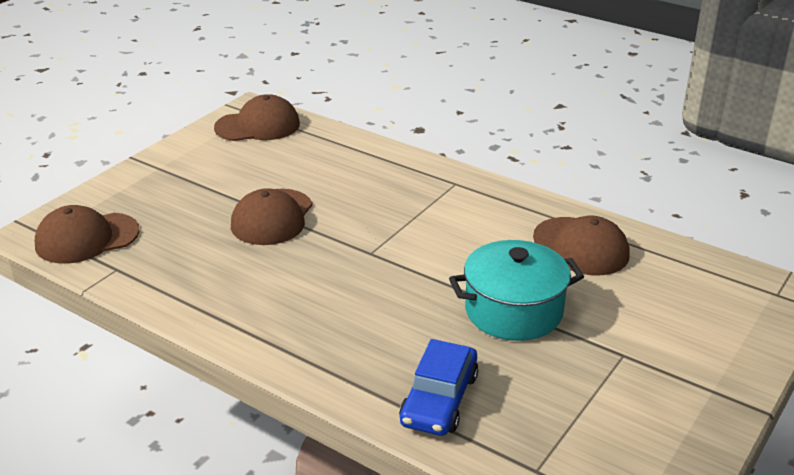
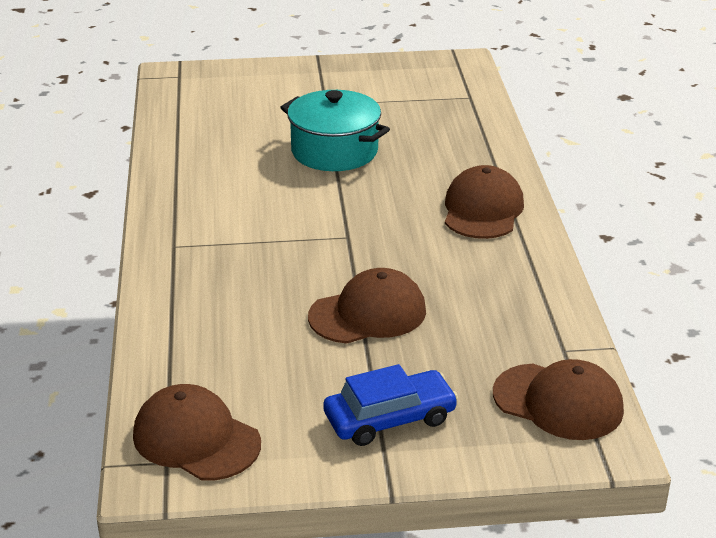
camera: 130 degrees left, 0 degrees up
blue car [399,339,478,436] -> blue car moved to [323,364,458,446]
brown cap [533,216,630,275] -> brown cap moved to [445,165,524,239]

